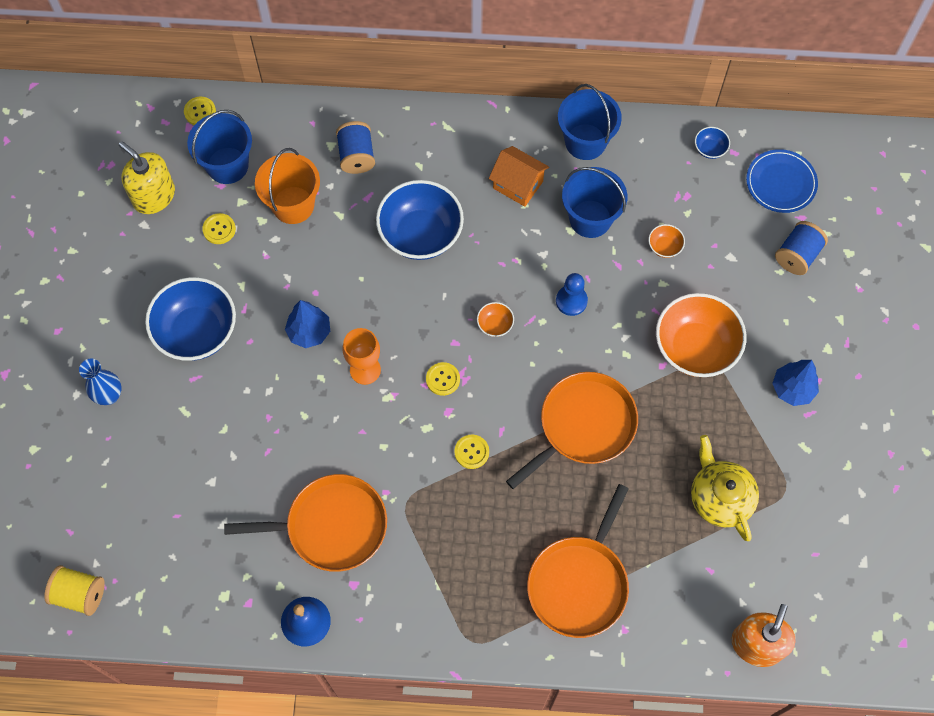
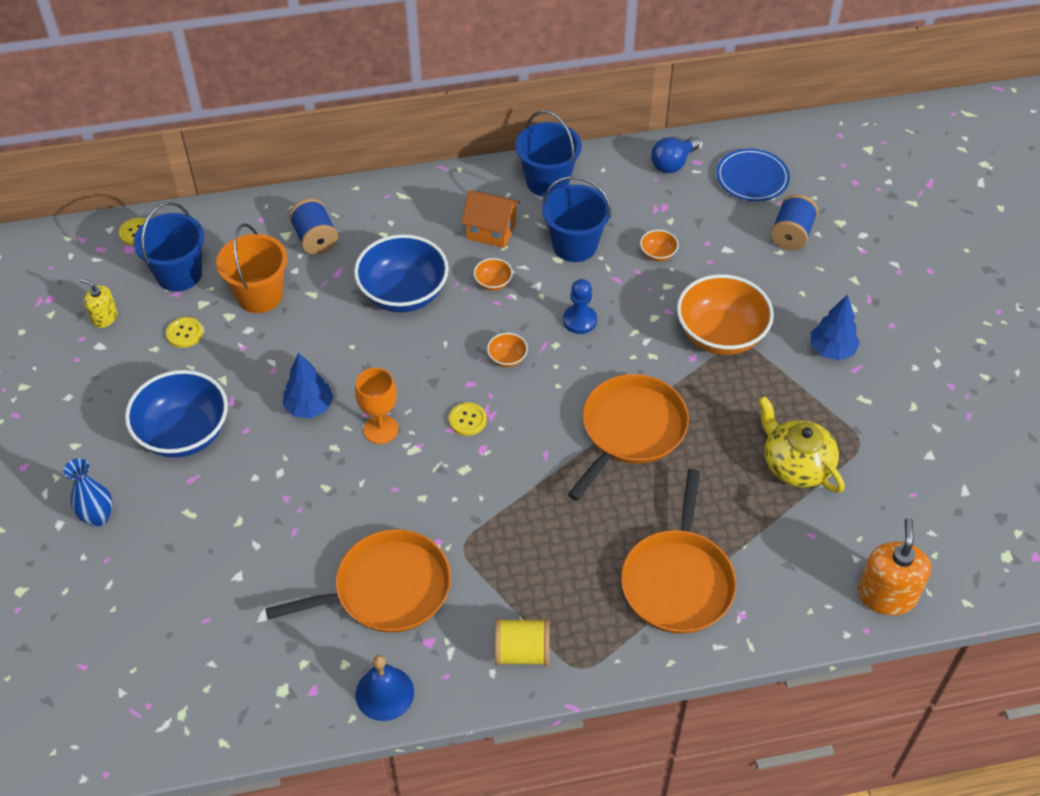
camera: 15 degrees left, 15 degrees down
yellow spool [44,565,105,616] -> yellow spool moved to [495,618,549,666]
yellow soap dispenser [119,141,175,214] -> yellow soap dispenser [80,278,118,328], size x0.58
yellow button [454,435,489,469] -> none
blue bowl [695,127,730,159] -> blue light bulb [651,137,700,173]
none -> orange bowl [474,258,513,291]

